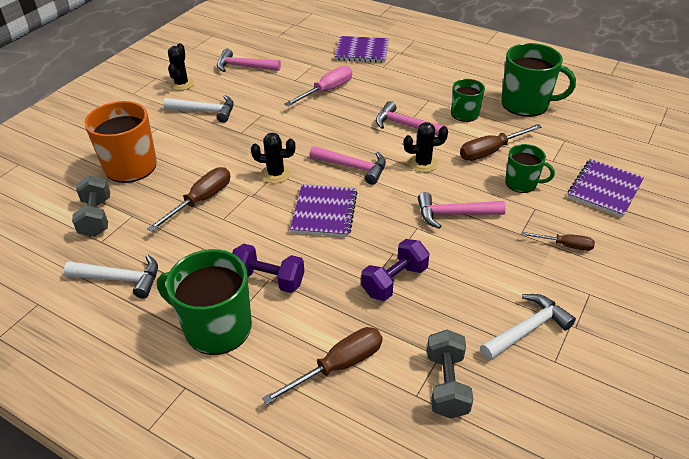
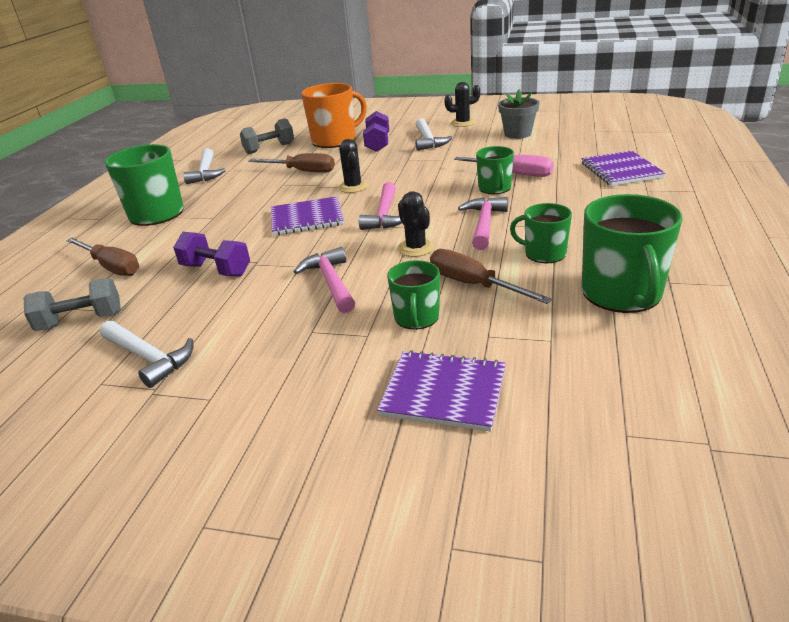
camera: 75 degrees right, 10 degrees down
pink hammer [217,49,281,72] -> grey flower pot [498,89,540,139]
purple dumbbell [232,244,304,293] -> purple dumbbell moved to [363,111,389,152]
brown screwdriver [522,232,595,251] -> none
none -> green mug [476,146,514,194]

